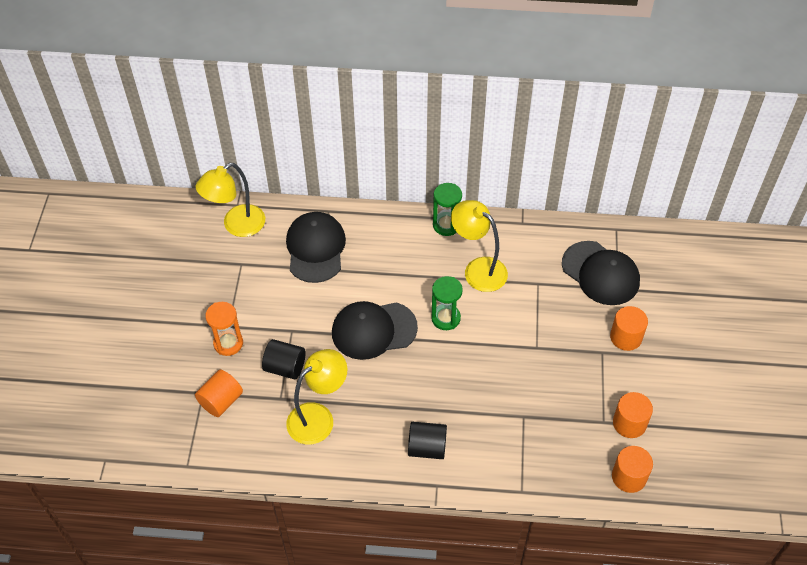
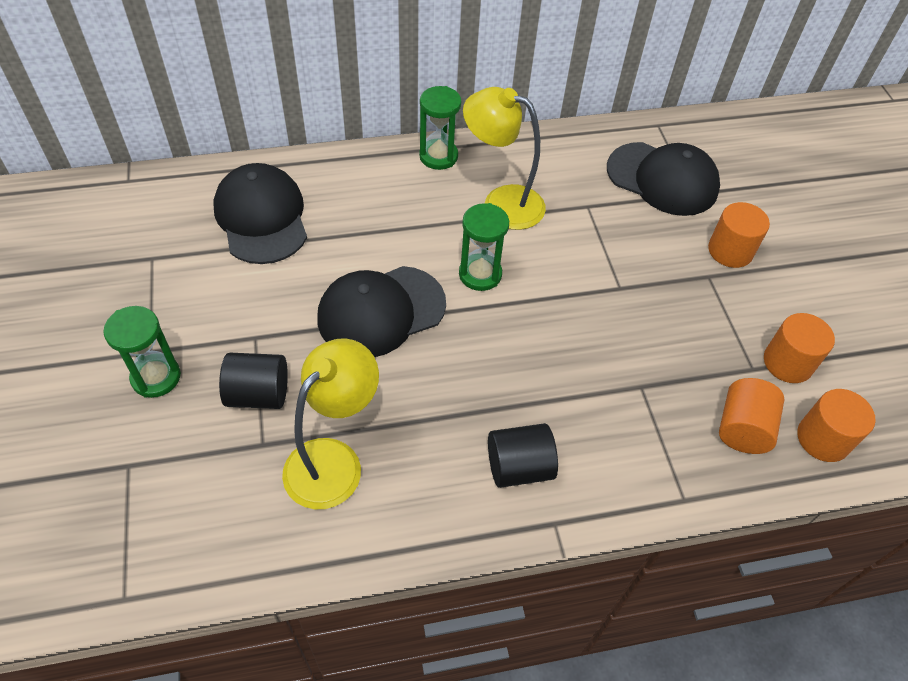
camera: 20 degrees left, 0 degrees up
orange cylinder [195,369,243,417] -> orange cylinder moved to [719,378,785,454]
yellow lamp [196,163,265,237] -> none
orange hourglass [205,302,243,356] -> green hourglass [103,306,181,398]

